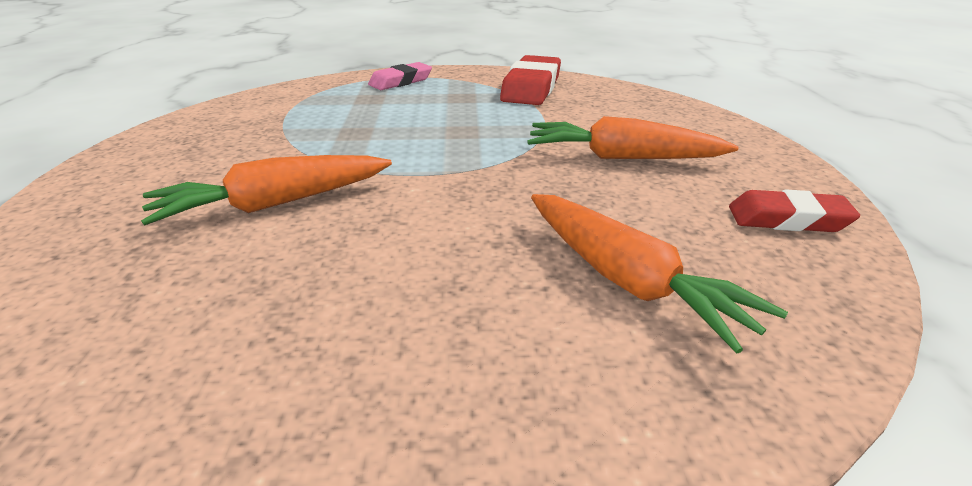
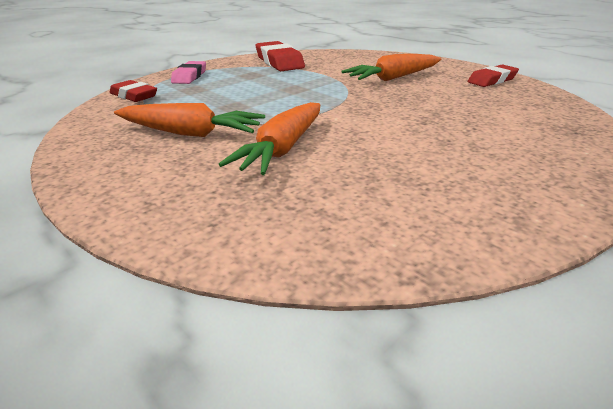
camera: 40 degrees left, 0 degrees up
orange carrot [531,194,788,353] -> orange carrot moved to [114,103,265,137]
none -> red eraser [110,80,157,102]

